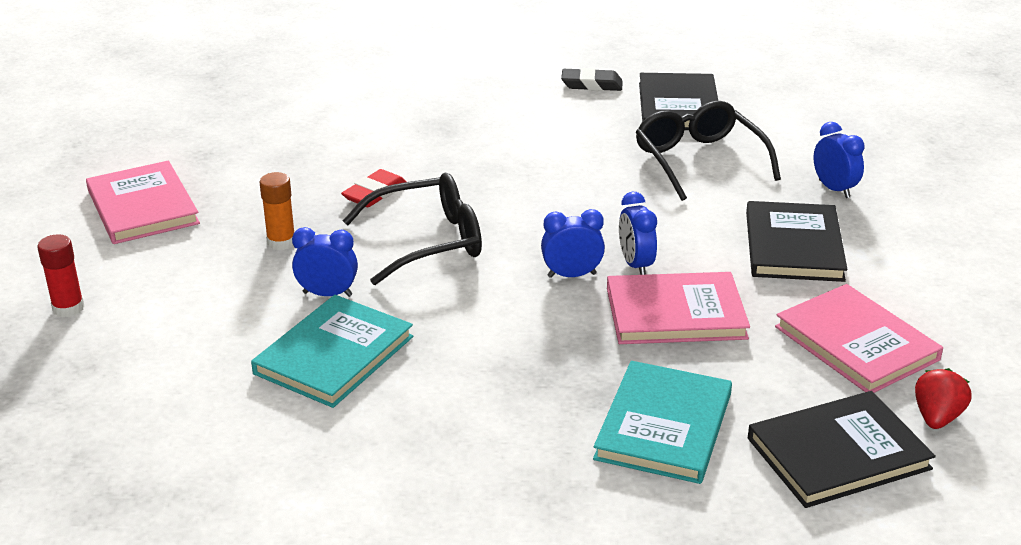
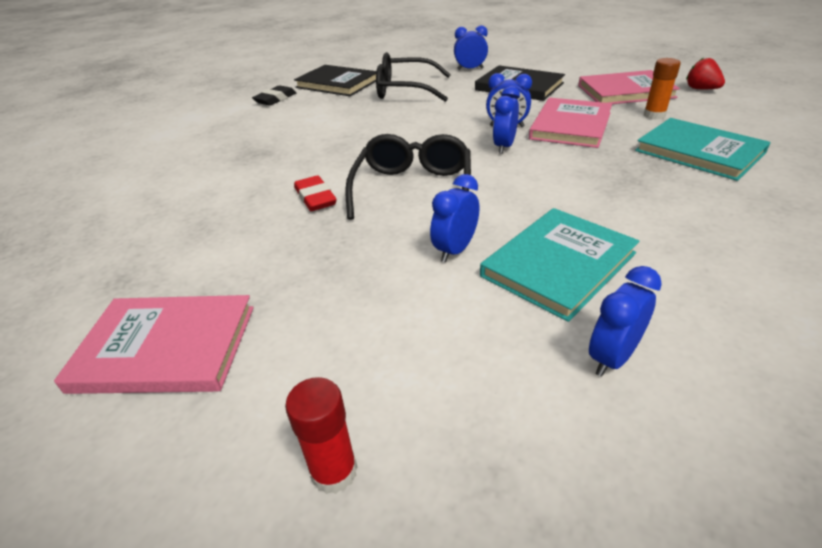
camera: 60 degrees left, 5 degrees up
turquoise book [251,295,413,408] -> turquoise book turned 75 degrees clockwise [480,208,639,322]
orange glue stick [259,172,295,250] -> orange glue stick moved to [644,58,681,120]
black book [748,391,936,508] -> none
none -> blue clock [589,266,662,377]

